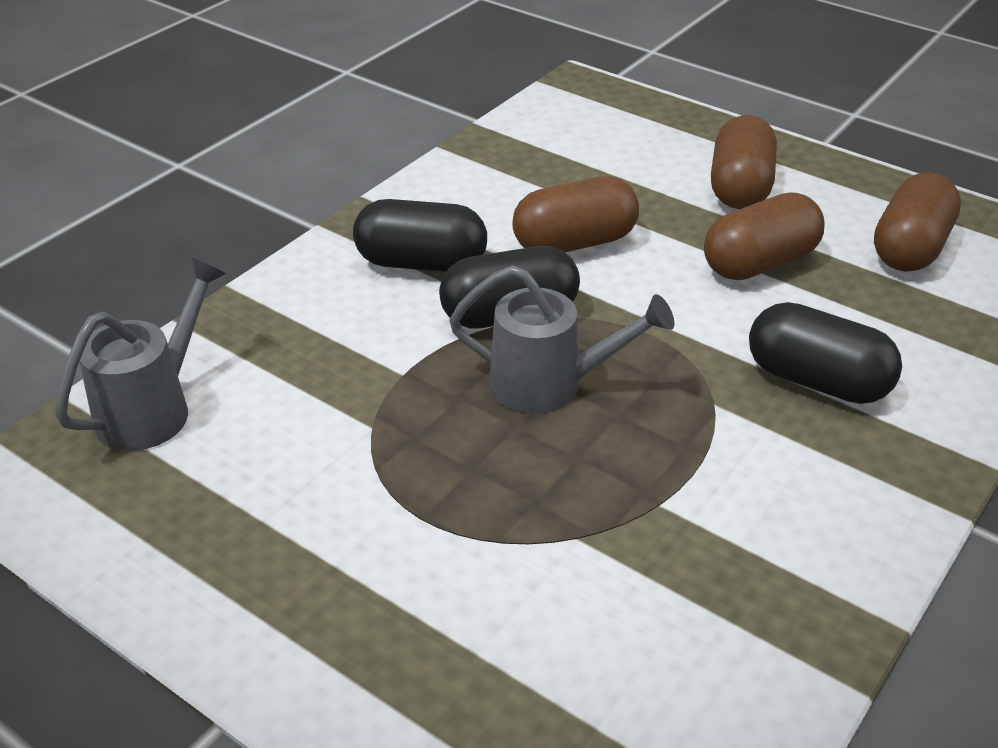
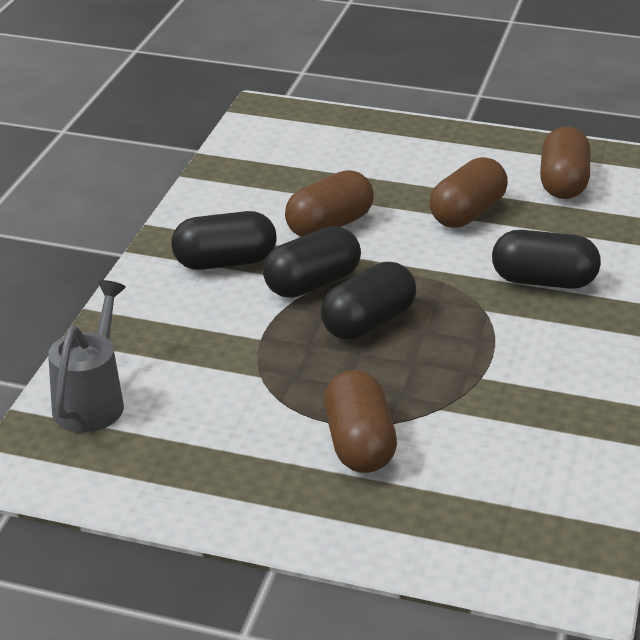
camera: 20 degrees left, 5 degrees down
grey watering can [449,266,674,414] -> black capsule [321,262,416,340]
brown capsule [711,115,777,209] -> brown capsule moved to [324,370,397,473]

